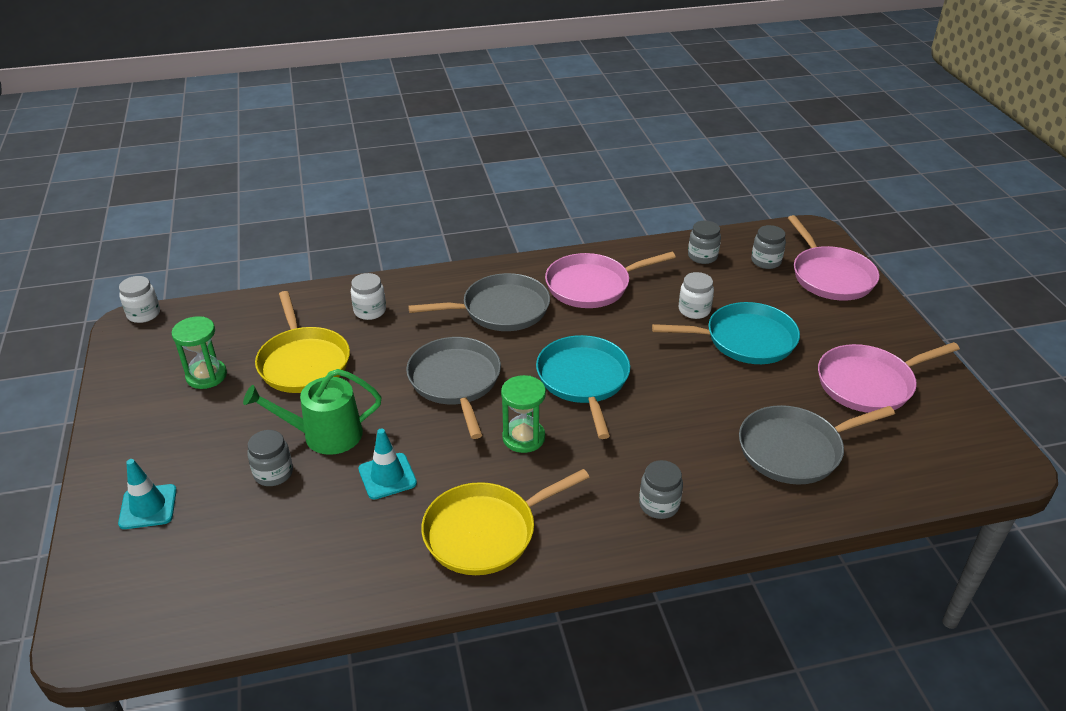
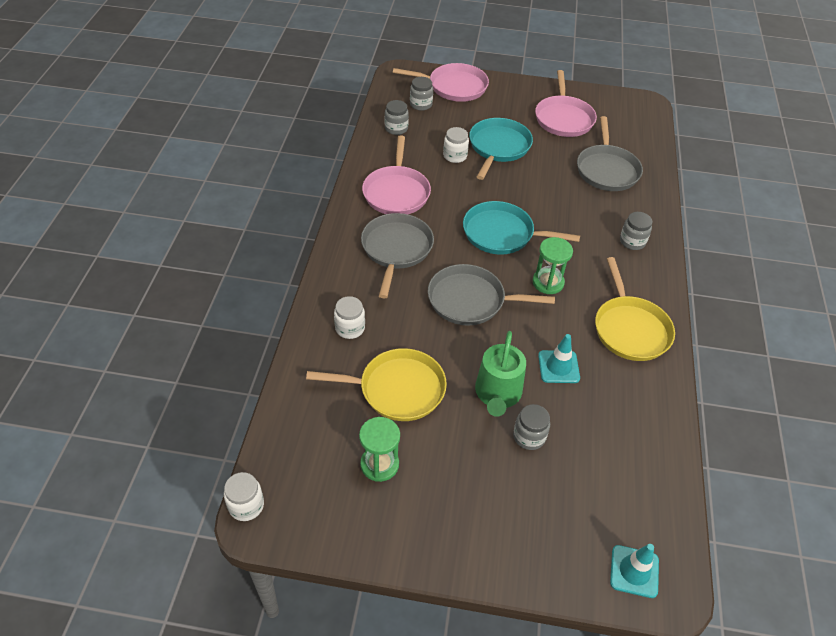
camera: 70 degrees left, 10 degrees up
turquoise traffic cone [118,459,177,529] -> turquoise traffic cone moved to [610,544,659,598]

